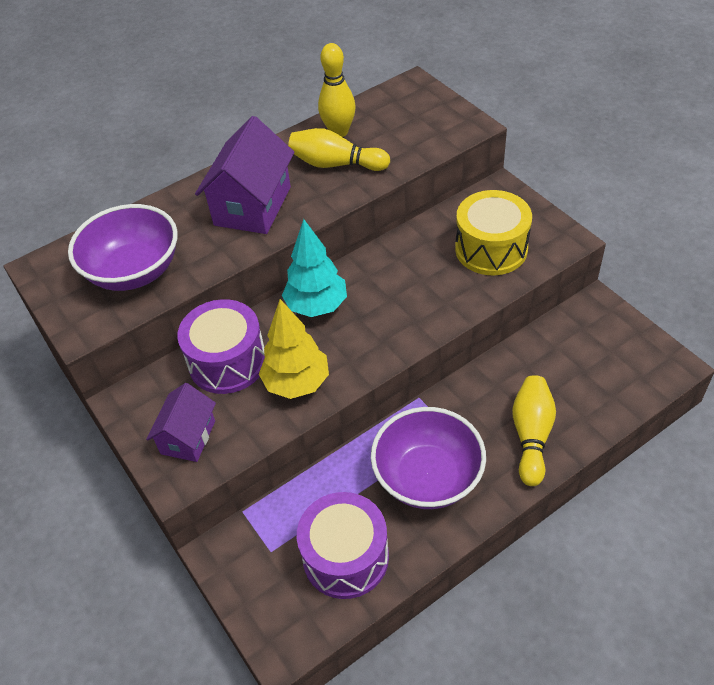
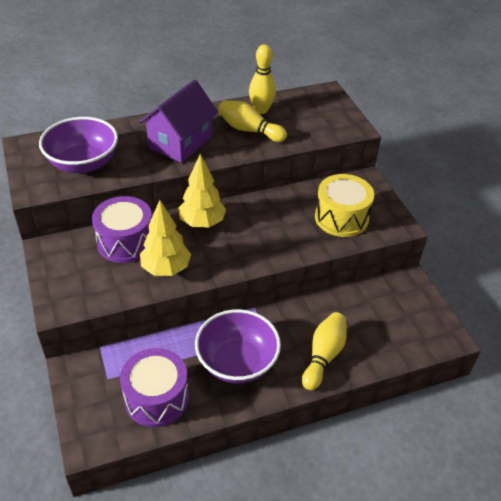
camera: 10 degrees right, 5 degrees down
purple house [146,383,216,462] -> none
turquoise tree [282,219,347,317] -> yellow tree [178,154,226,227]

